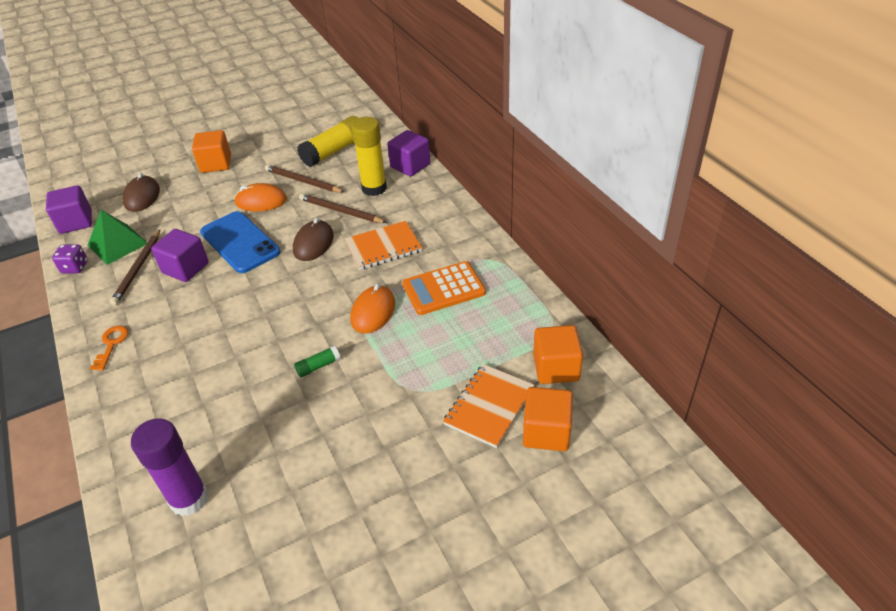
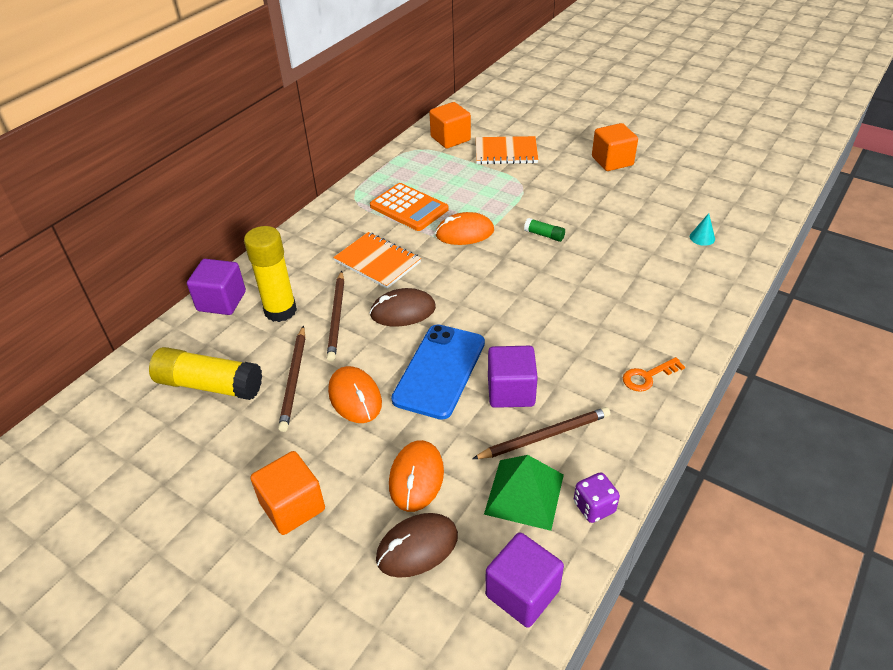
camera: 120 degrees left, 0 degrees up
purple glue stick [131,418,209,516] -> turquoise cone [690,213,715,246]
orange cube [523,387,573,451] -> orange cube moved to [592,123,638,171]
none -> orange mouse [389,440,444,512]

